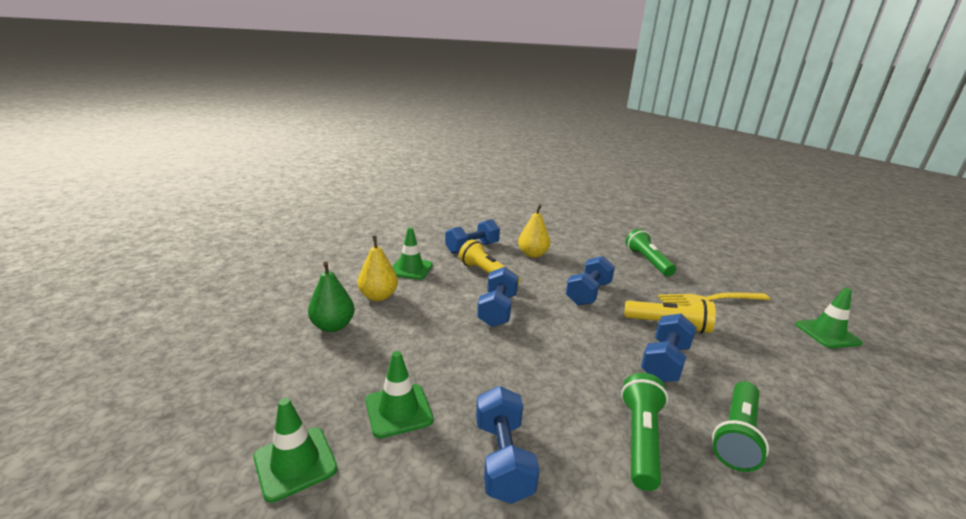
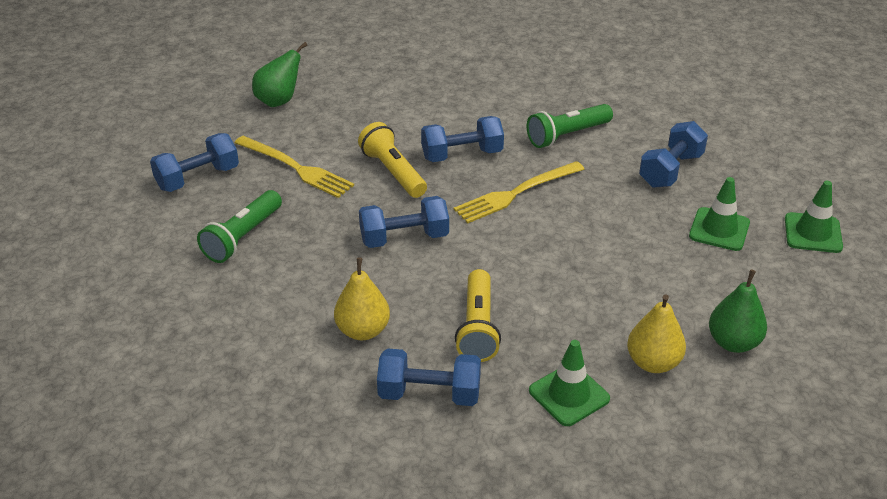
camera: 135 degrees left, 15 degrees up
blue dumbbell [477,267,519,327] -> blue dumbbell moved to [150,133,239,192]
green flashlight [712,381,769,472] -> none
green traffic cone [795,288,863,348] -> green pear [252,42,308,107]
none -> yellow fork [453,161,584,223]

